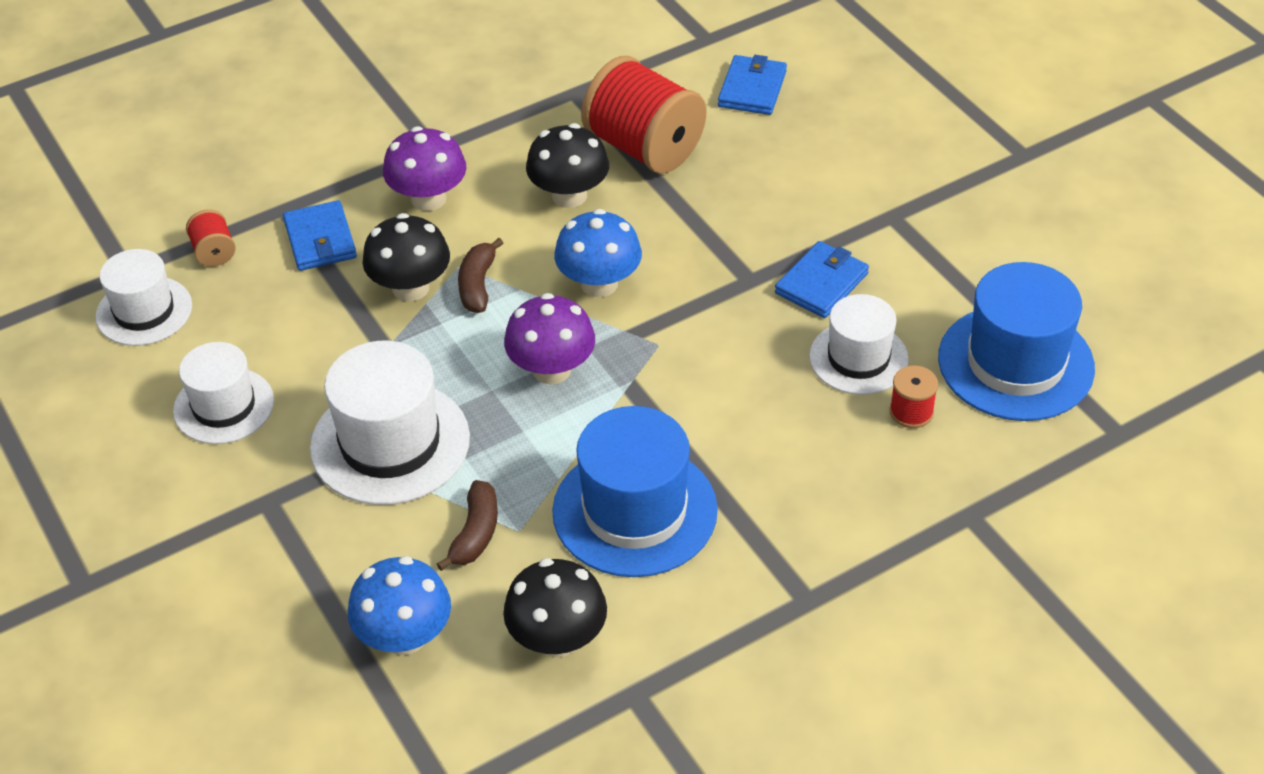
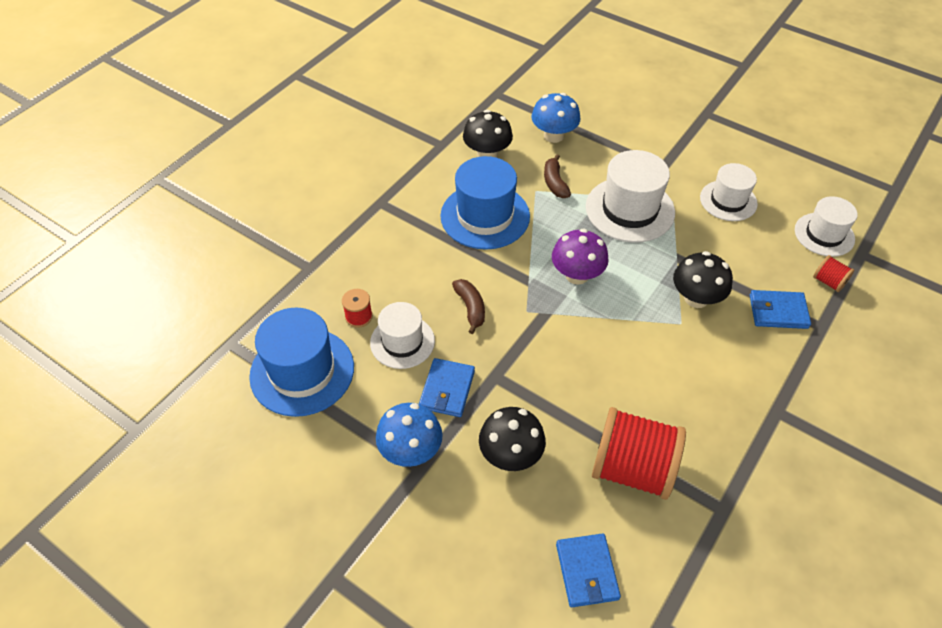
camera: 155 degrees right, 5 degrees up
blue wallet [283,200,357,271] -> blue wallet turned 45 degrees counterclockwise [750,290,811,329]
purple mushroom [383,127,466,211] -> none
brown banana [458,238,503,313] -> brown banana moved to [452,279,485,334]
black mushroom [526,123,609,208] -> black mushroom moved to [479,407,546,471]
blue mushroom [554,209,642,297] -> blue mushroom moved to [376,403,443,467]

